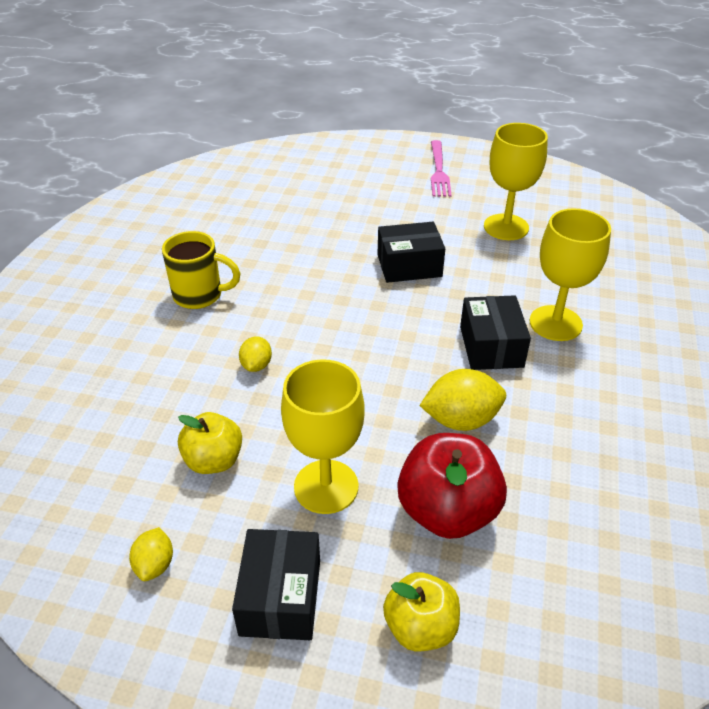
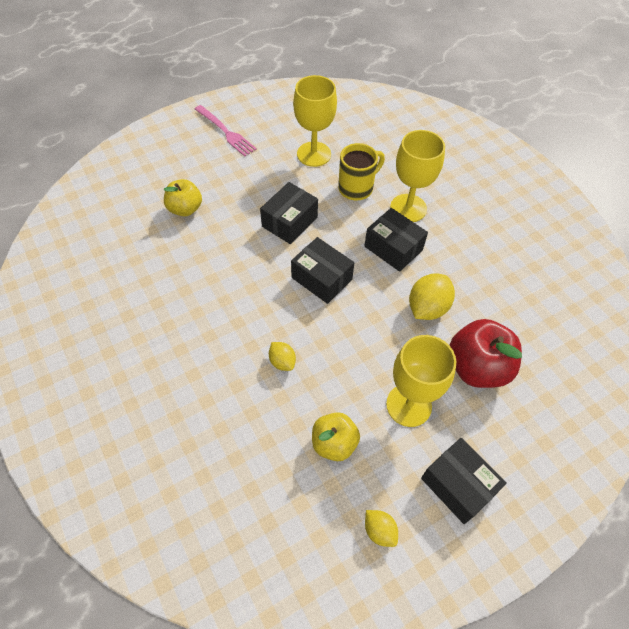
camera: 45 degrees left, 15 degrees up
yellow mug [162,231,241,309] -> yellow mug moved to [338,143,385,200]
yellow apple [383,572,460,652] -> yellow apple moved to [164,179,202,217]
none -> black box [291,237,354,304]

